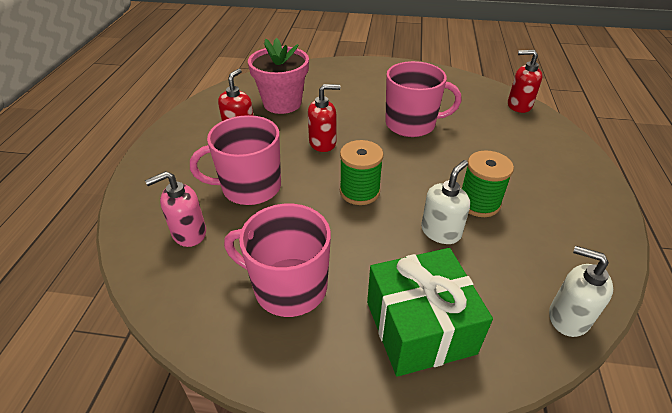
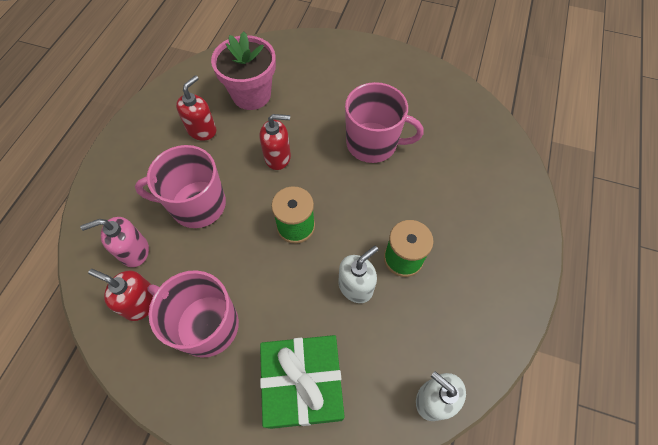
camera: 10 degrees right, 20 degrees up
red soap dispenser [508,50,542,113] -> red soap dispenser moved to [88,269,153,321]

